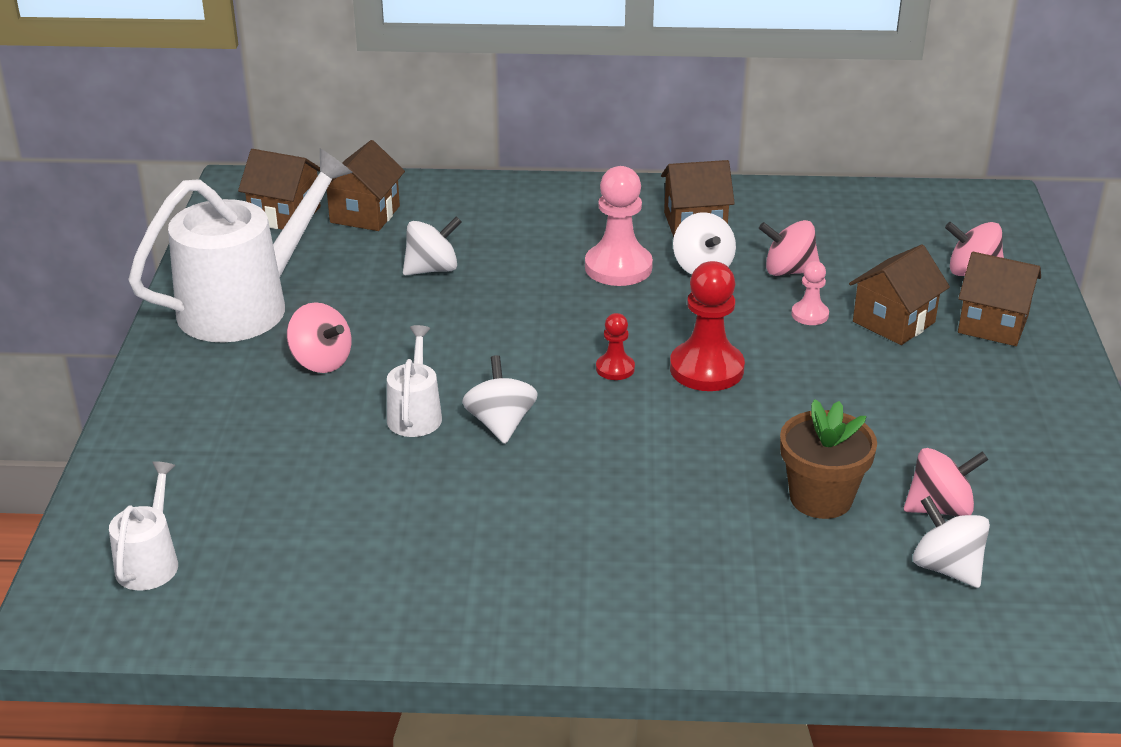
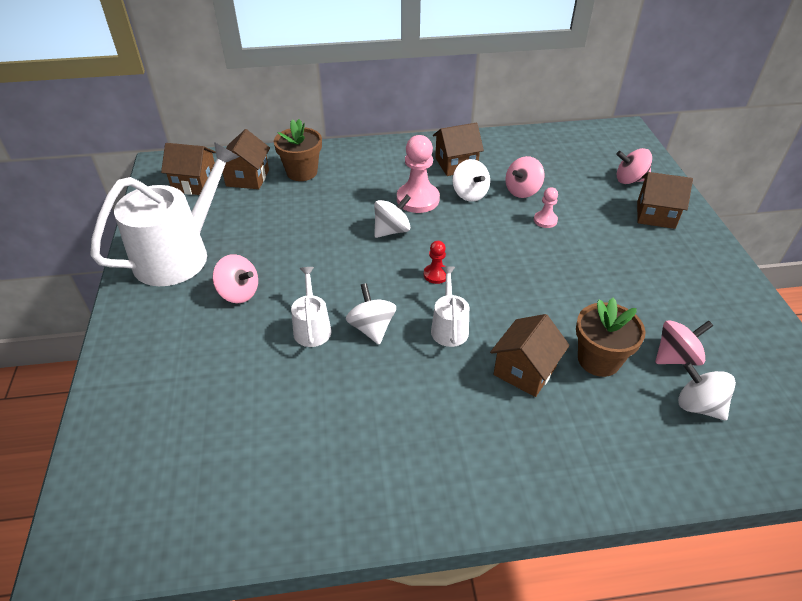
camera: 10 degrees left, 10 degrees up
white watering can [109,461,178,590] -> white watering can moved to [431,266,469,347]
white spinning top [403,216,462,275] -> white spinning top moved to [374,195,411,238]
red pawn [670,261,745,391] -> none
pink spinning top [759,220,820,276] -> pink spinning top turned 45 degrees counterclockwise [505,156,544,198]
brown house [849,245,950,345] -> brown house moved to [490,314,570,397]
none -> brown flower pot [274,119,322,181]

